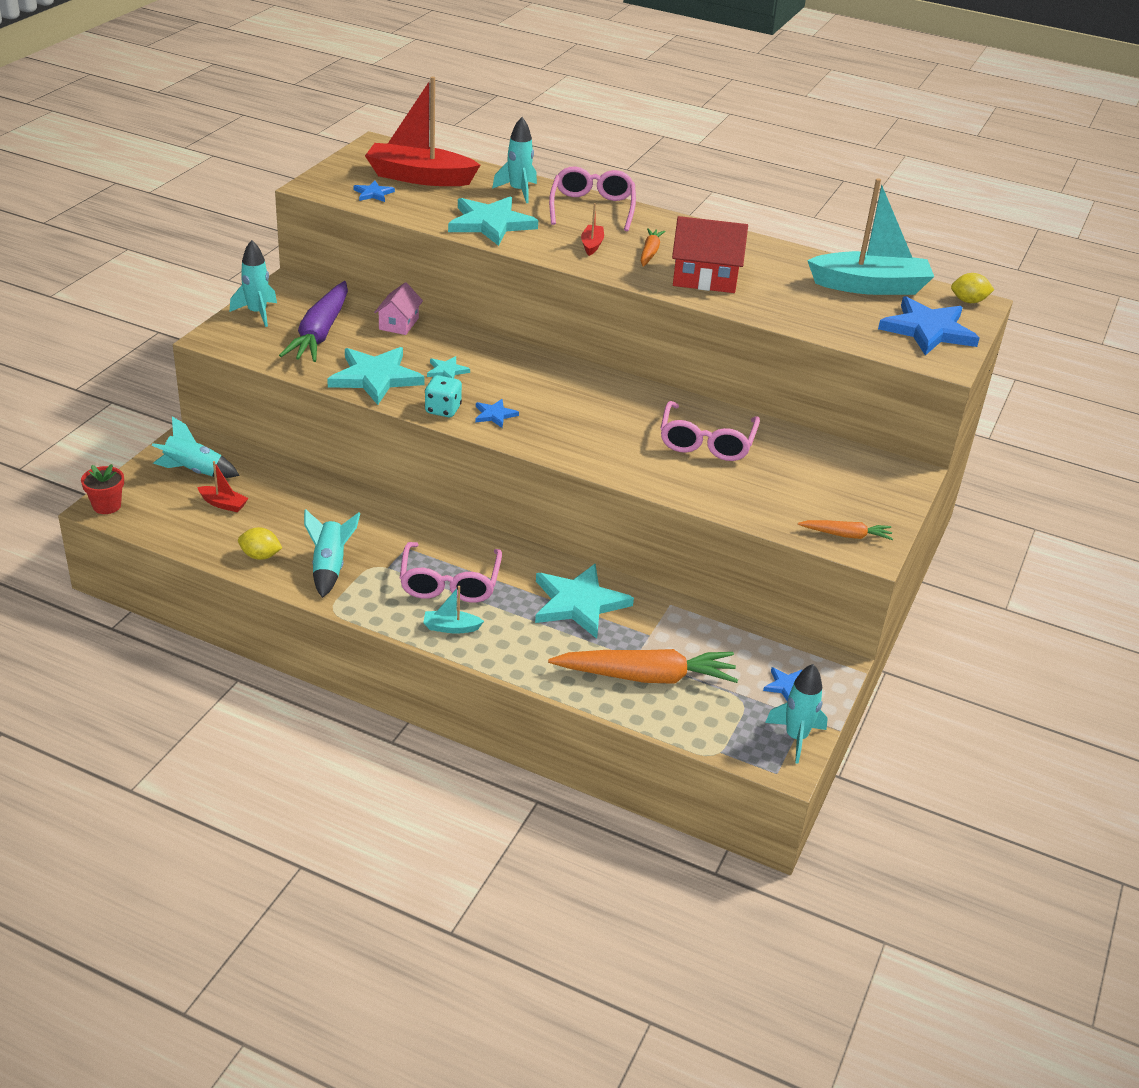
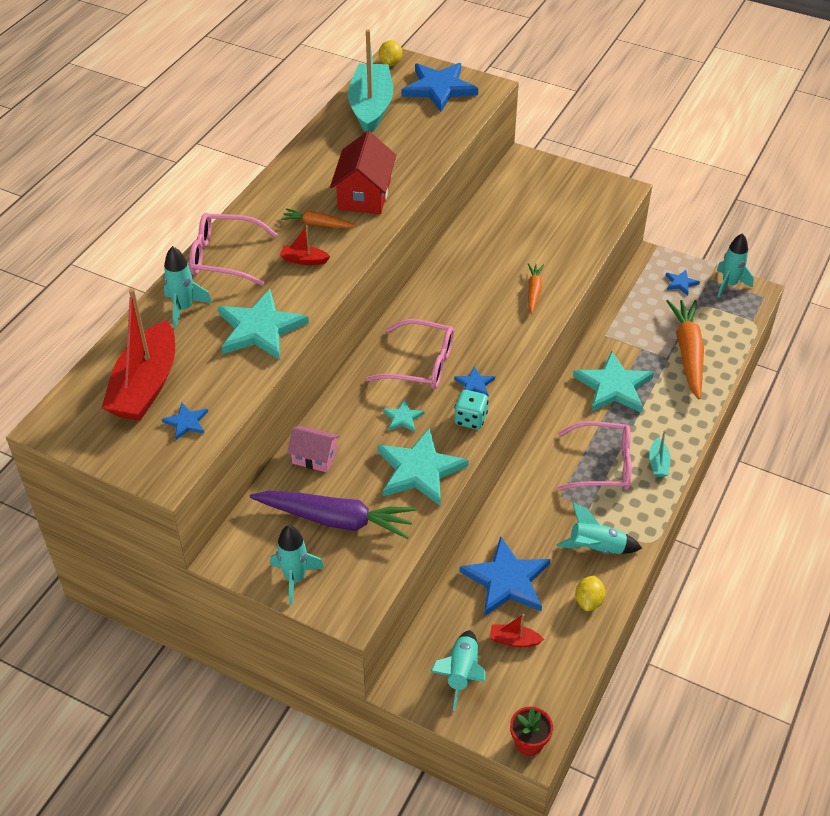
camera: 85 degrees left, 10 degrees up
red boat [197,461,248,512] -> red boat turned 105 degrees counterclockwise [490,614,544,647]
pink glasses [660,401,760,461] -> pink glasses moved to [366,319,454,389]
orange carrot [798,520,893,540] -> orange carrot moved to [528,263,544,314]
none -> blue star [460,536,550,616]

